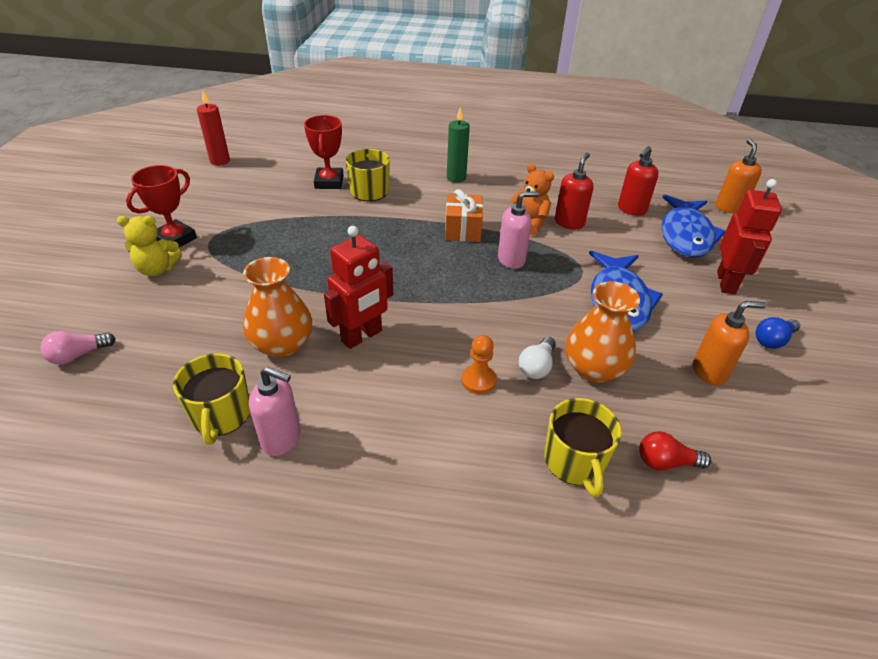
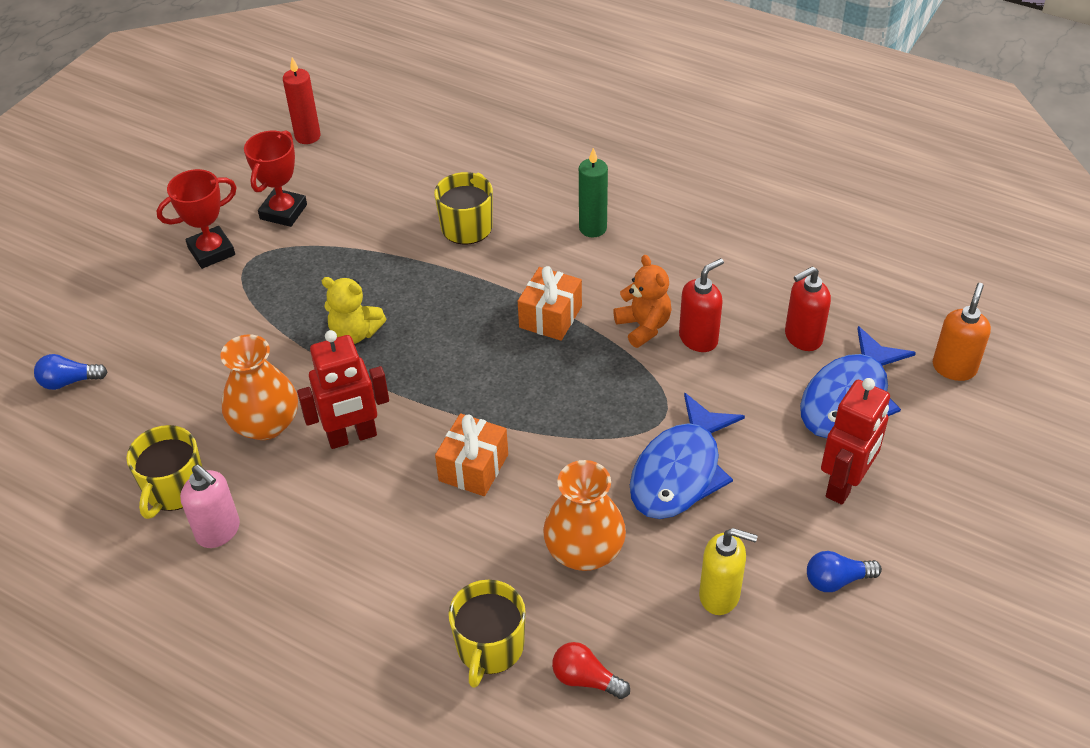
camera: 25 degrees right, 5 degrees up
pink light bulb [40,331,116,365] -> blue light bulb [34,354,107,390]
yellow teddy bear [117,216,182,276] -> yellow teddy bear moved to [322,277,386,344]
red trophy [304,115,344,189] -> red trophy moved to [244,130,307,227]
orange pawn [461,335,497,394] -> none
pink soap dispenser [498,191,539,269] -> none
white light bulb [519,337,556,379] -> none
orange soap dispenser [693,301,766,386] -> yellow soap dispenser [699,528,758,615]
none -> orange gift [435,413,508,496]

